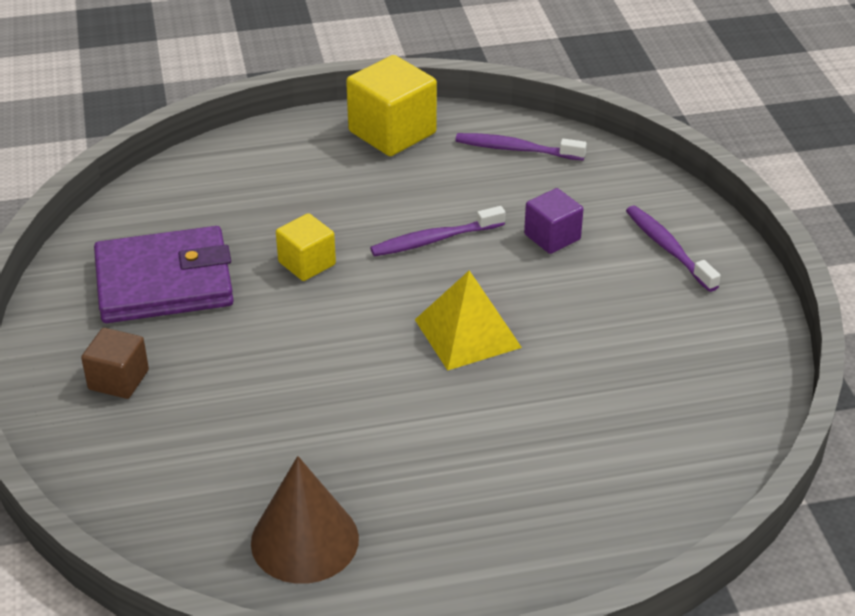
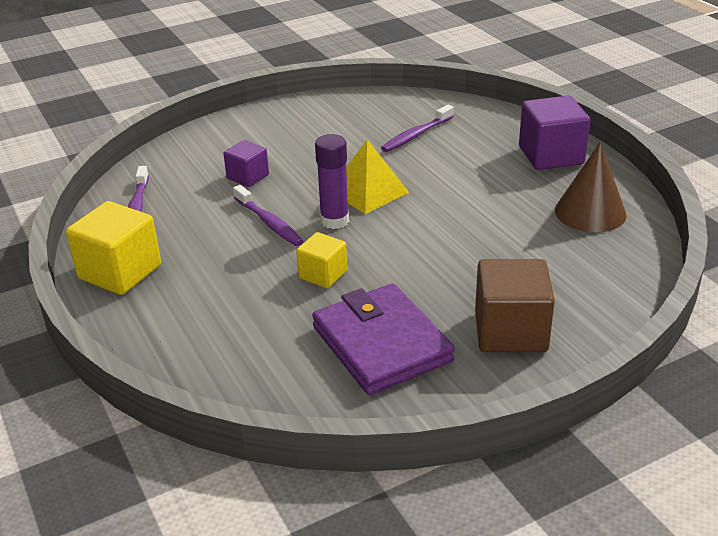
camera: 105 degrees left, 5 degrees down
brown cube [81,328,149,399] -> brown cube [475,259,555,352], size x1.69
purple toothbrush [626,206,721,292] -> purple toothbrush moved to [381,105,454,152]
none -> purple glue stick [315,134,349,229]
none -> purple cube [519,96,590,170]

